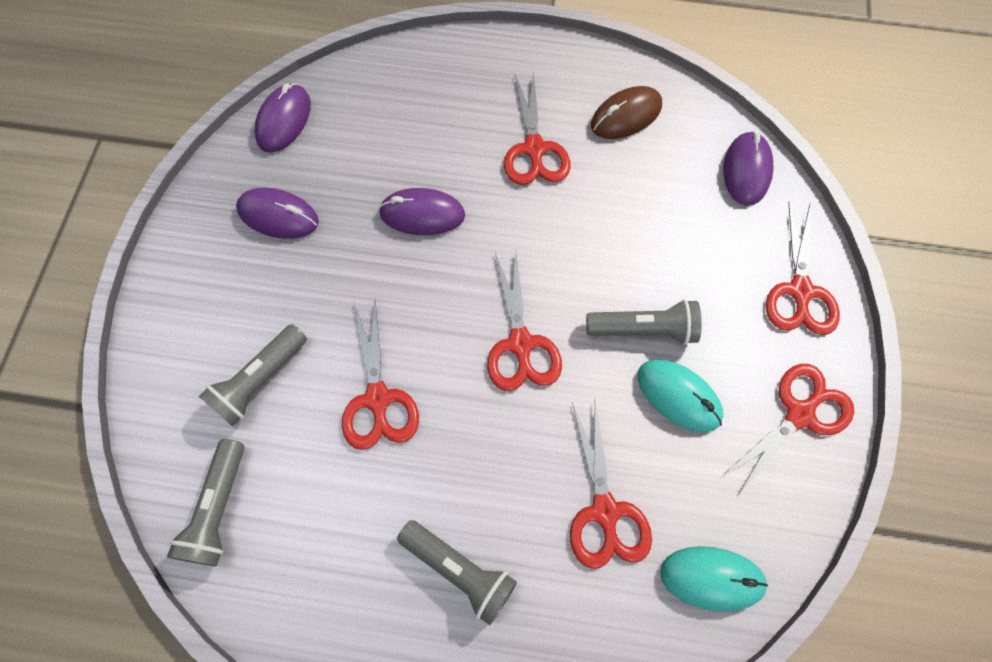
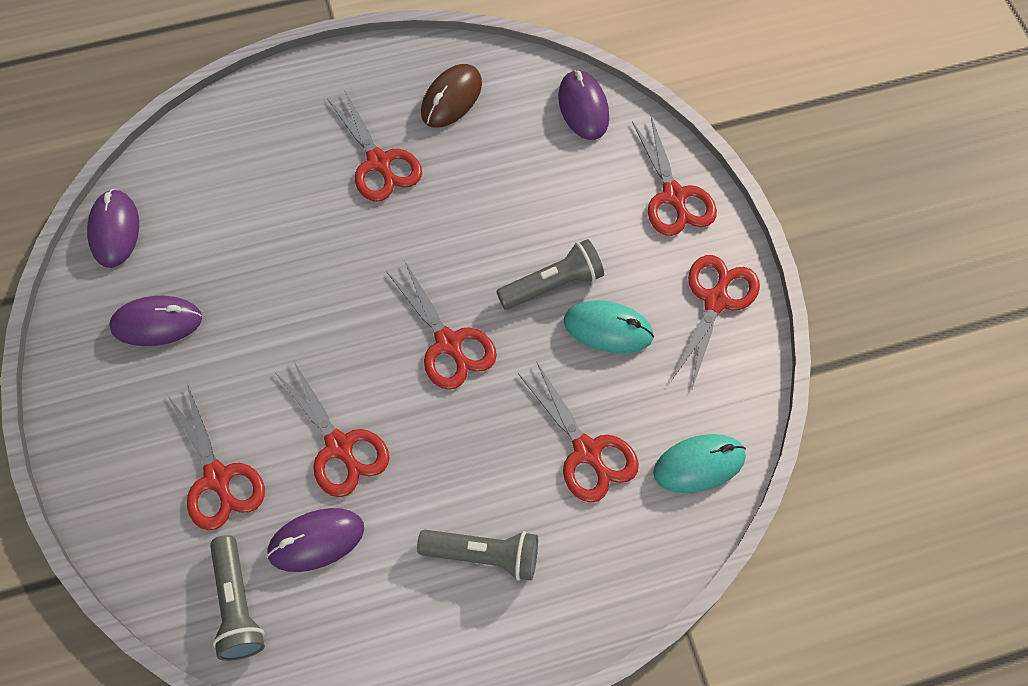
camera: 25 degrees left, 5 degrees down
grey flashlight [199,324,307,426] -> red scissors [168,384,265,530]
purple mouse [378,188,465,235] -> purple mouse moved to [266,508,364,572]

